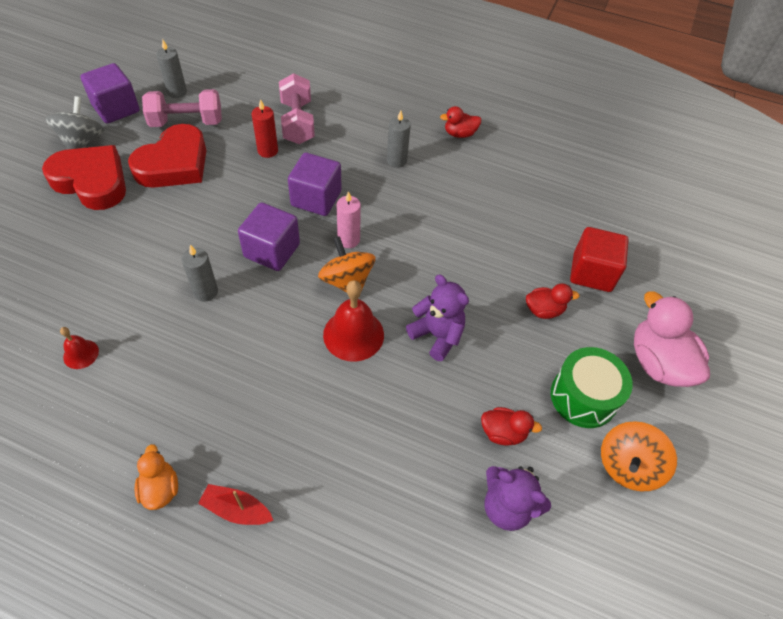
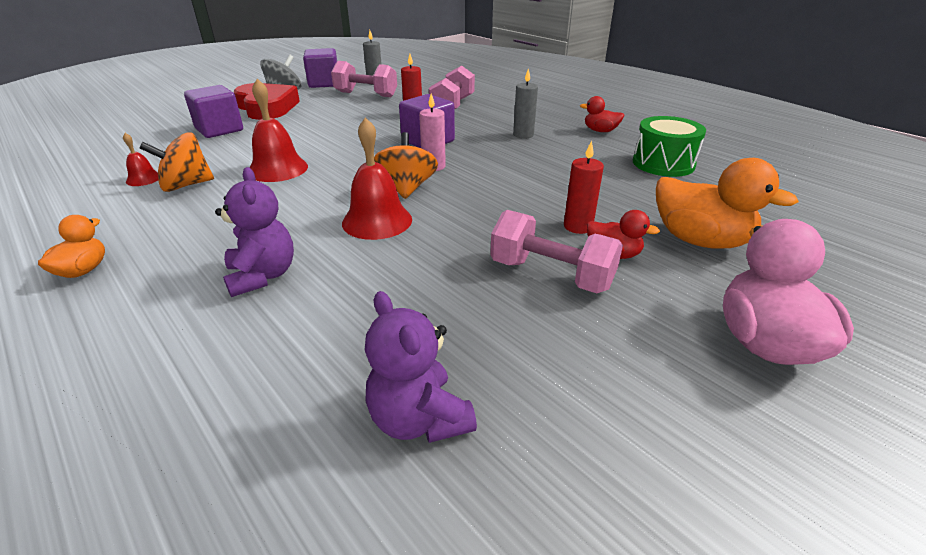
camera: 30 degrees right, 20 degrees down
red heart [128,124,206,188] -> none
grey candle [181,245,218,301] -> red bell [250,79,308,182]
red boat [198,484,273,525] -> none
purple cube [238,202,300,271] -> purple cube moved to [184,85,243,138]
purple teddy bear [406,274,469,361] -> purple teddy bear moved to [215,167,294,297]
red duck [481,407,542,446] -> none
green drum [551,347,633,428] -> green drum moved to [633,116,706,177]
red cube [570,227,629,292] -> orange duck [656,158,799,249]
orange spinning top [601,421,677,492] -> orange spinning top moved to [140,132,214,192]
none -> pink dumbbell [490,210,623,293]
none -> red candle [564,141,604,234]

